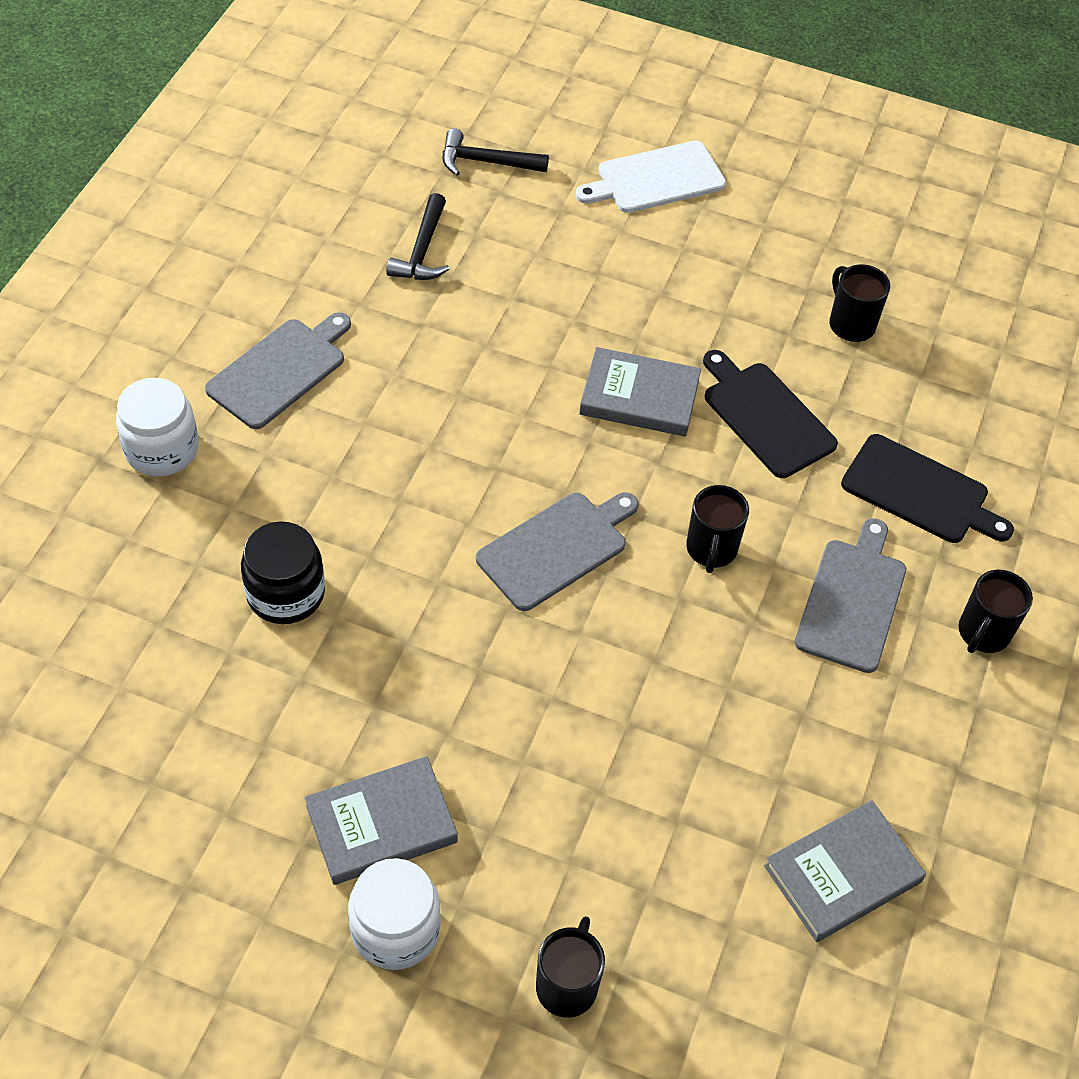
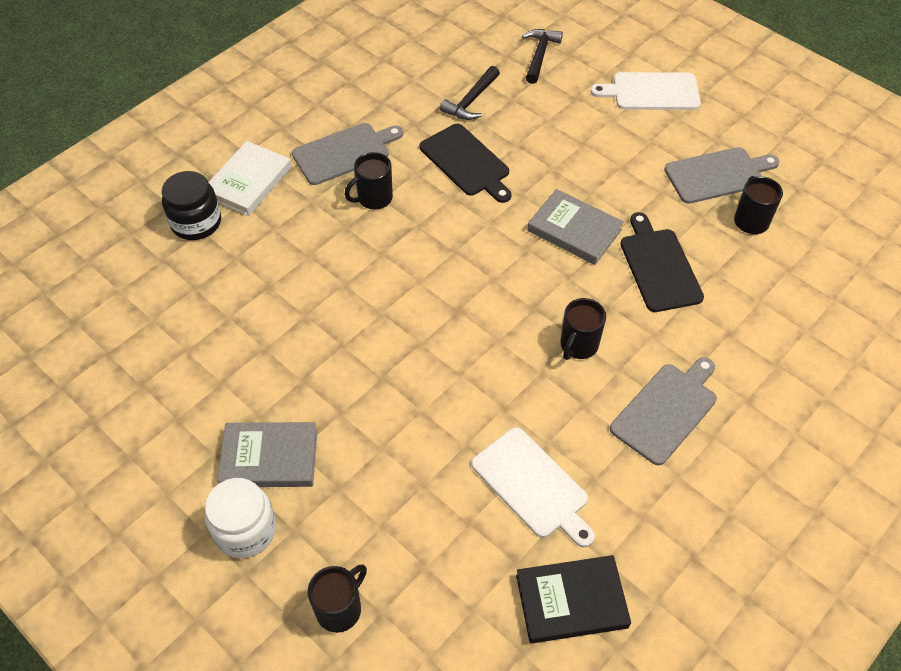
camera: 25 degrees right, 0 degrees up
white jar [116,378,199,476] -> white book [208,141,291,216]
black jar [241,521,325,624] -> black jar moved to [162,171,221,240]
black hammer [443,128,549,176] -> black hammer turned 75 degrees clockwise [522,29,563,84]
grey cutting board [476,492,638,611] -> grey cutting board moved to [664,147,779,204]
grey book [764,800,926,942] -> black book [516,555,631,644]
black cutting board [841,434,1014,543] -> black cutting board moved to [419,124,511,203]
black mug [959,570,1033,653] -> black mug moved to [345,152,393,209]
none -> white cutting board [471,427,595,547]

